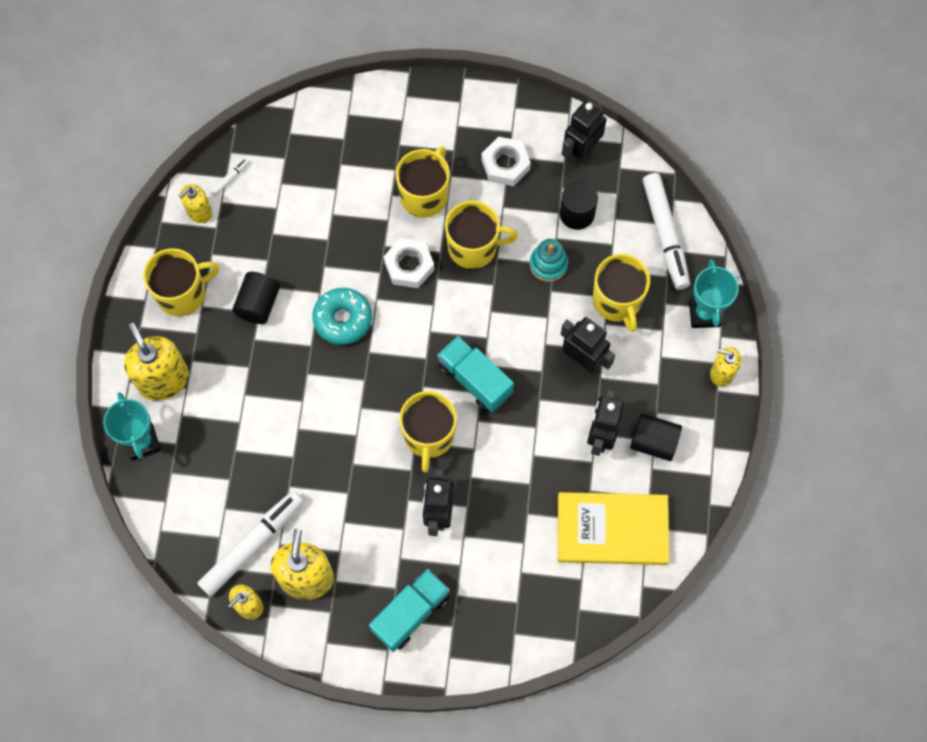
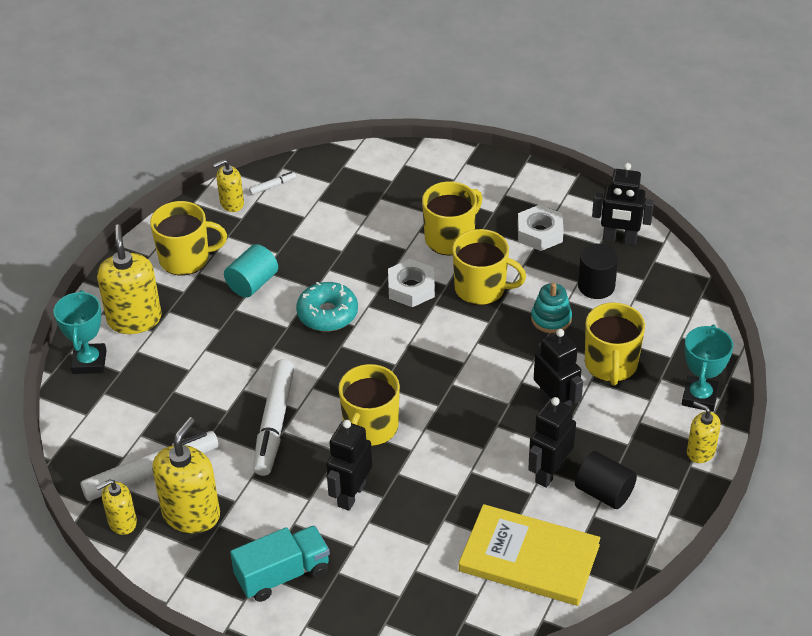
camera: 20 degrees right, 25 degrees down
black cylinder [232,272,280,324] -> turquoise cylinder [224,244,278,298]
turquoise truck [437,336,514,412] -> none
black robot [562,99,607,166] -> black robot turned 135 degrees counterclockwise [592,163,654,245]
white marker [643,173,690,290] -> white marker moved to [253,359,294,476]

